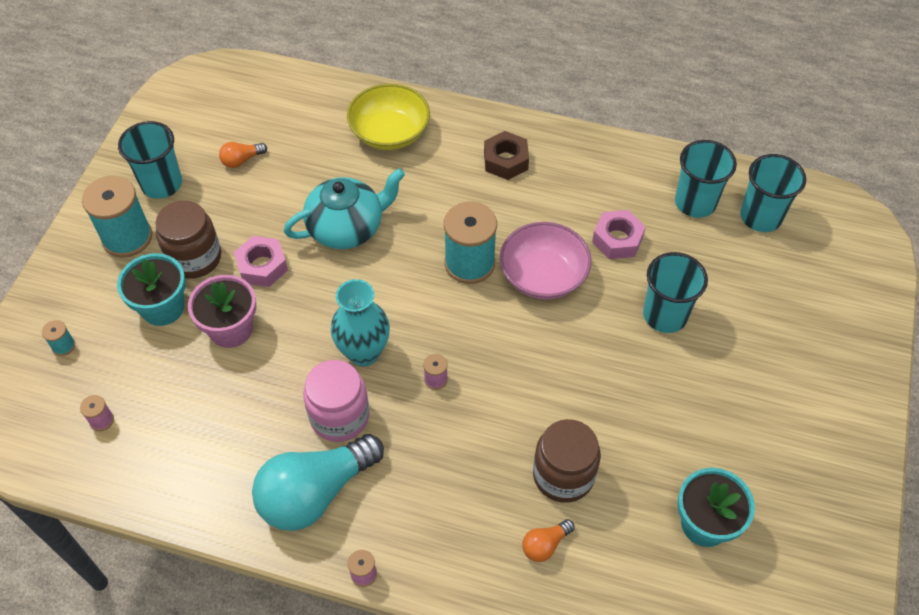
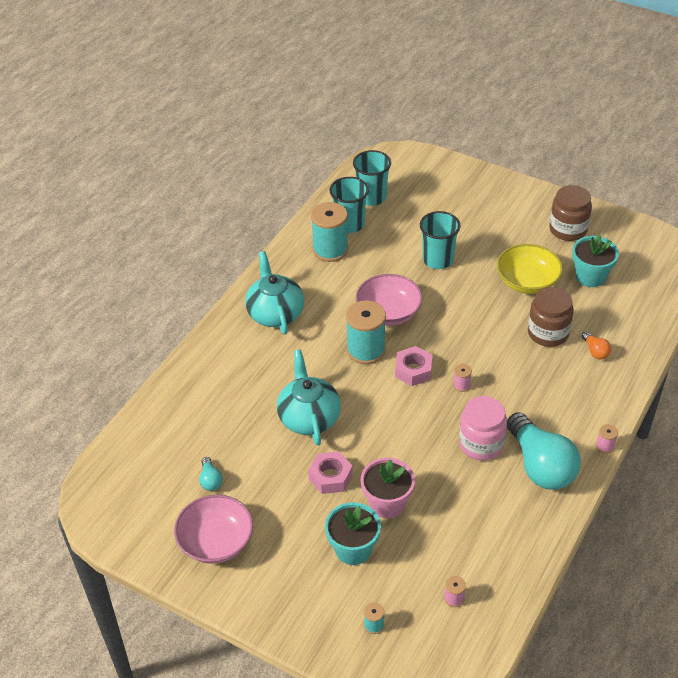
camera: 75 degrees left, 10 degrees down
turquoise spool [82,176,152,258] -> turquoise spool moved to [311,202,348,262]
turquoise cup [118,121,182,199] -> pink bowl [174,495,253,564]
brown jar [155,200,221,279] -> brown jar moved to [549,185,592,241]
orange light bulb [219,142,267,168] -> turquoise light bulb [199,457,223,491]
turquoise vase [331,279,390,366] -> none
yellow bowl [347,84,430,150] -> yellow bowl moved to [497,244,563,294]
brown nut [484,131,529,180] -> turquoise teapot [245,251,304,334]
pink nut [592,210,646,259] -> pink nut moved to [395,346,433,386]

